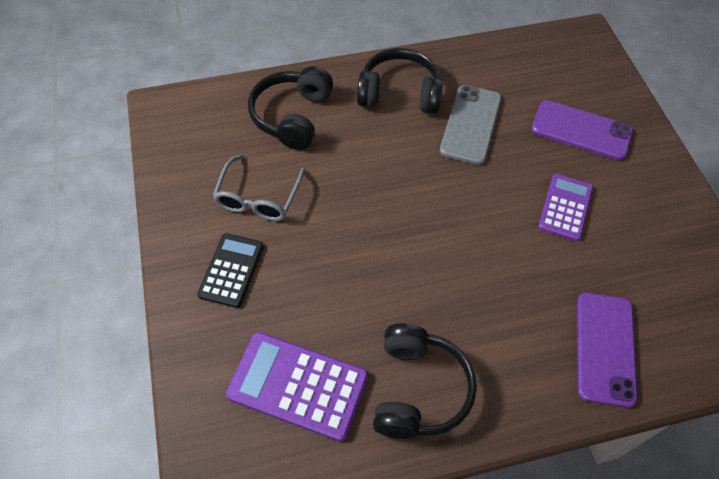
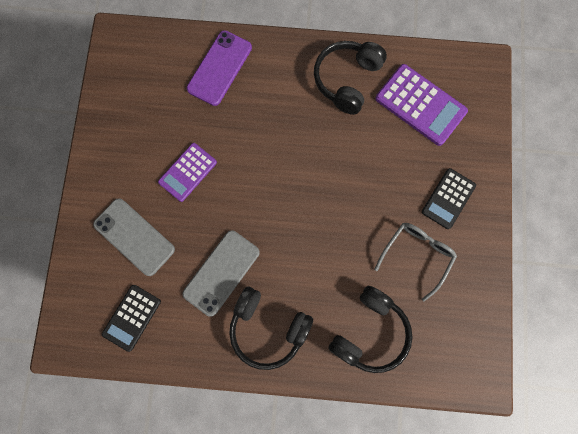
camera: 160 degrees left, 20 degrees up
purple phone [531,100,633,160] -> grey phone [93,198,175,276]
none -> black calculator [102,285,161,352]

